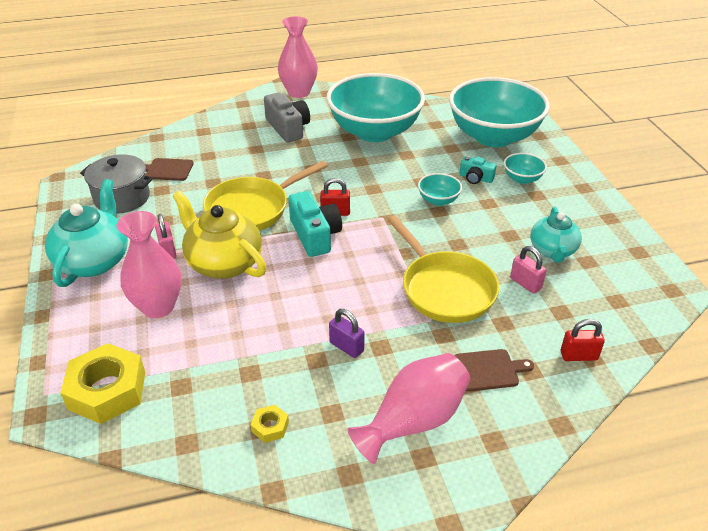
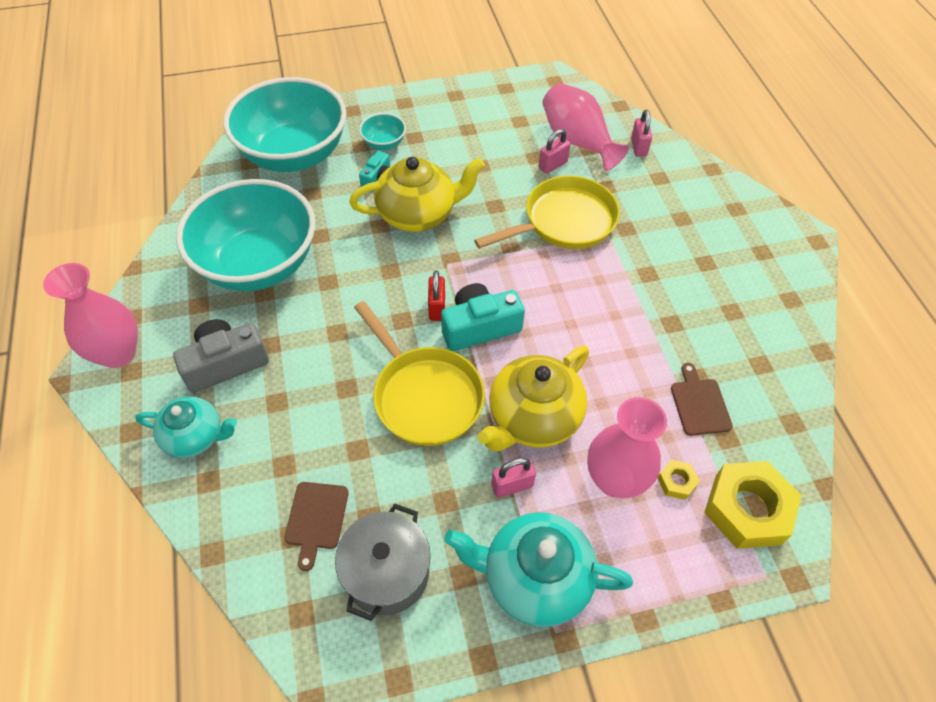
camera: 90 degrees left, 15 degrees up
yellow nut [251,405,289,443] -> yellow nut moved to [658,460,700,500]
purple padlock [329,309,365,358] -> none
pink vase [347,353,470,464] -> pink vase moved to [542,83,629,171]
turquoise bowl [418,173,462,206] -> yellow teapot [349,157,485,232]
brown cutting board [454,349,534,392] -> brown cutting board moved to [671,363,733,436]
turquoise teapot [530,207,582,263] -> turquoise teapot moved to [135,396,237,458]
red padlock [561,319,605,361] -> pink padlock [631,110,652,157]

